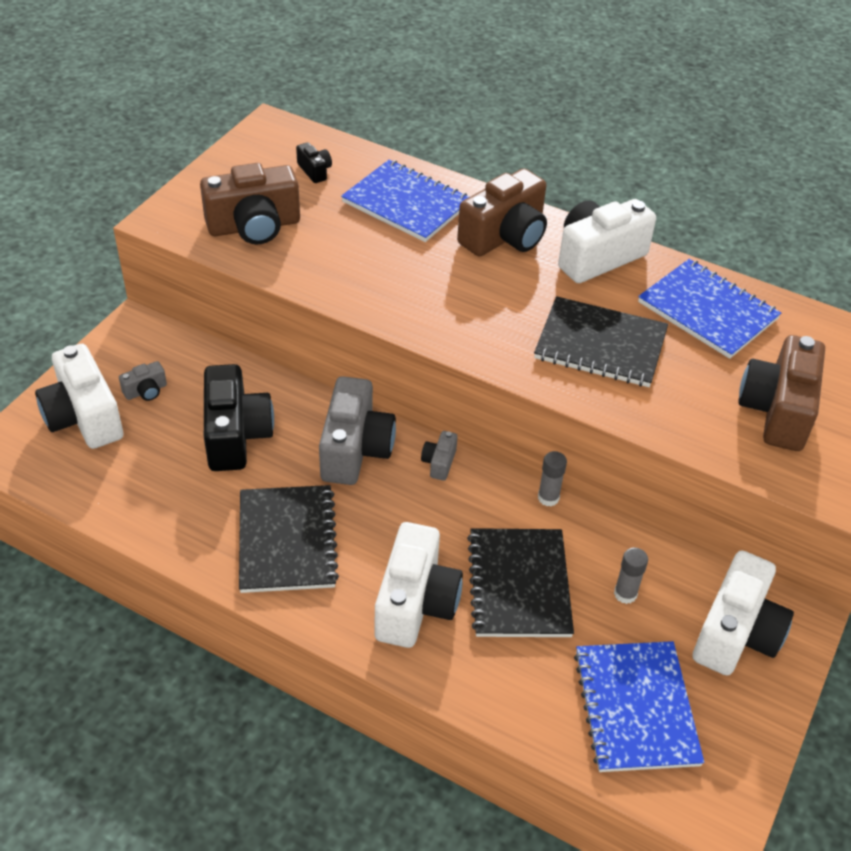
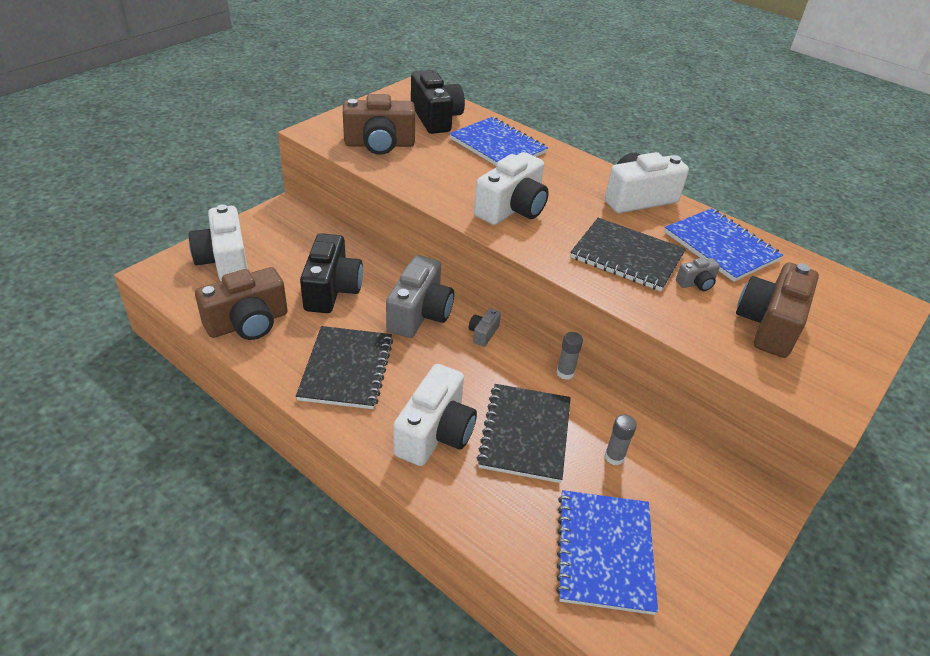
camera: 10 degrees right, 5 degrees down
grey camera [119,361,167,401] -> grey camera moved to [676,257,720,291]
black camera [296,142,332,183] -> black camera [411,70,465,134], size x2.19
brown camera [457,168,547,257] -> brown camera moved to [195,267,288,340]
white camera [693,550,794,676] -> white camera moved to [474,152,549,225]

